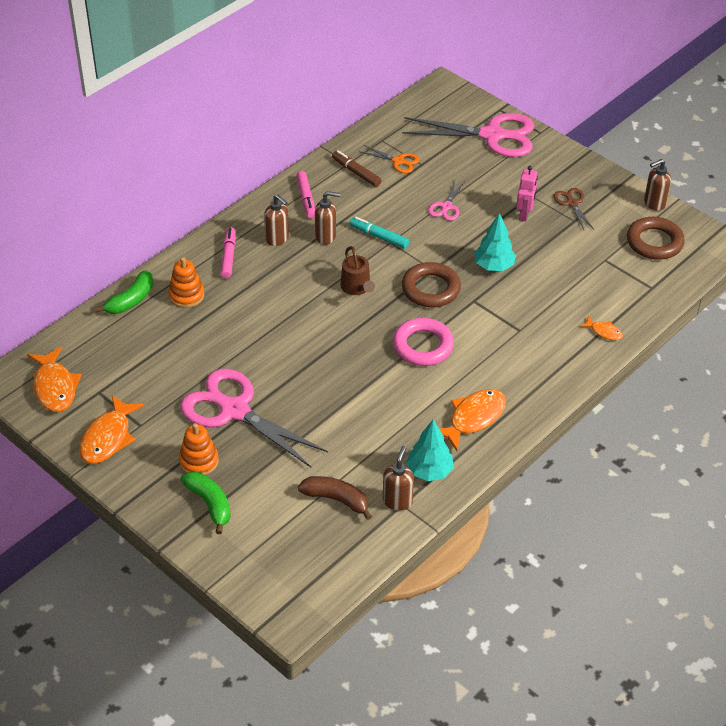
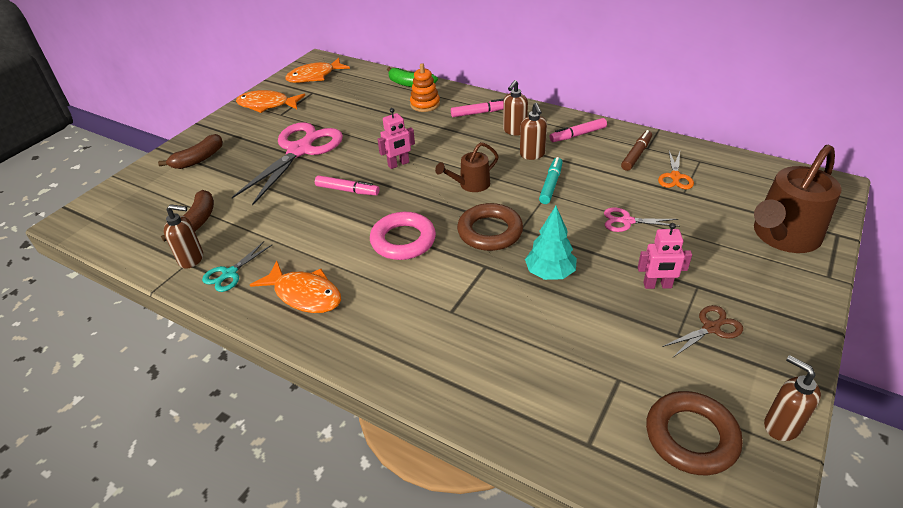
camera: 80 degrees right, 5 degrees down
orange stacking toy [179,423,219,475] -> none
green banana [181,472,231,534] -> brown banana [158,134,223,169]
pink scissors [402,113,534,157] -> brown watering can [754,145,842,253]
turquoise tree [406,420,454,481] -> turquoise scissors [202,241,272,292]
orange fish [580,316,623,340] -> none
none -> pink marker [315,175,379,195]
none -> pink robot [378,108,415,169]

